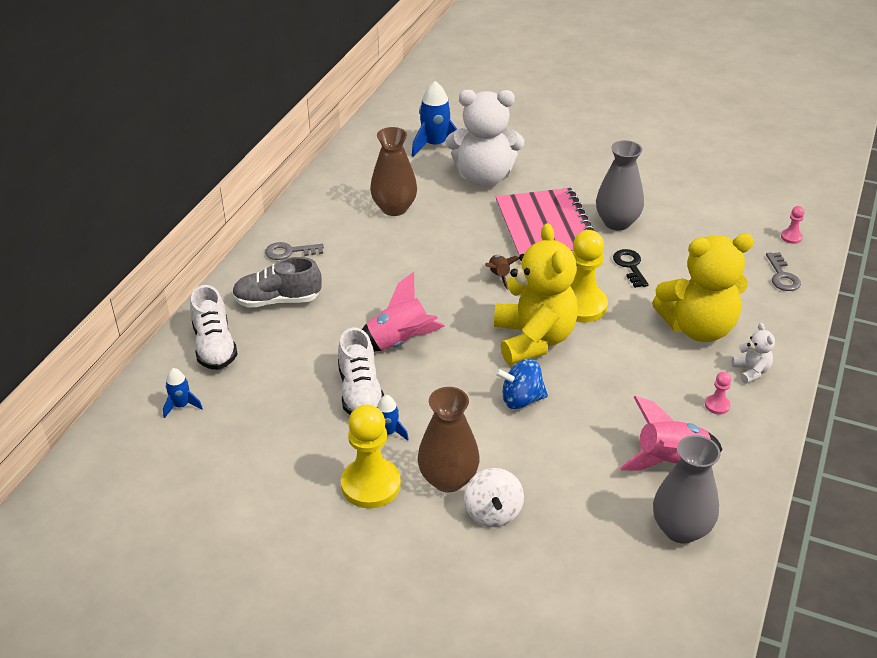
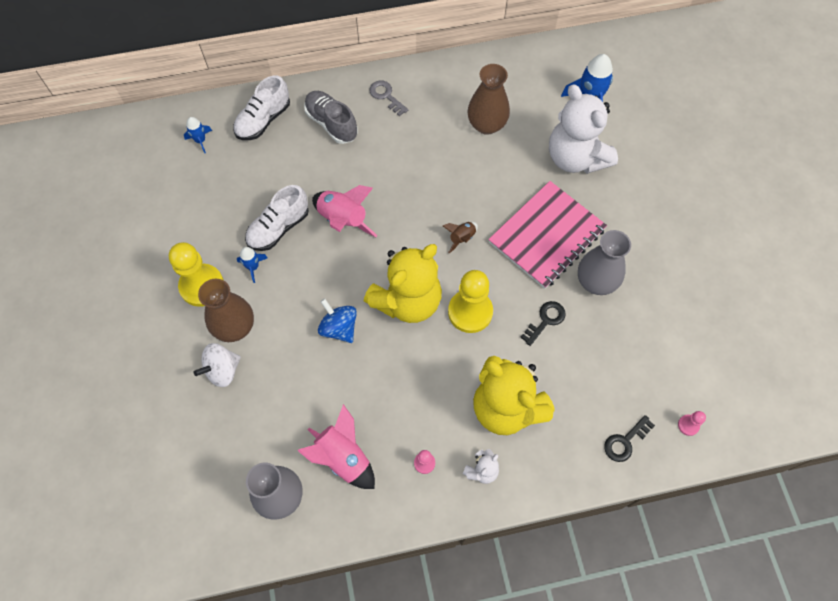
camera: 55 degrees right, 25 degrees up
grey key [766,252,801,291] -> black key [604,415,655,462]

